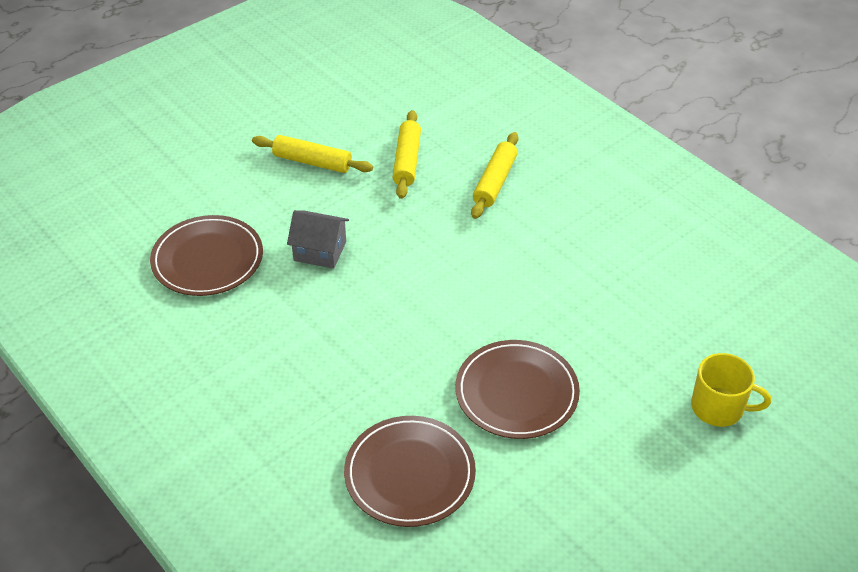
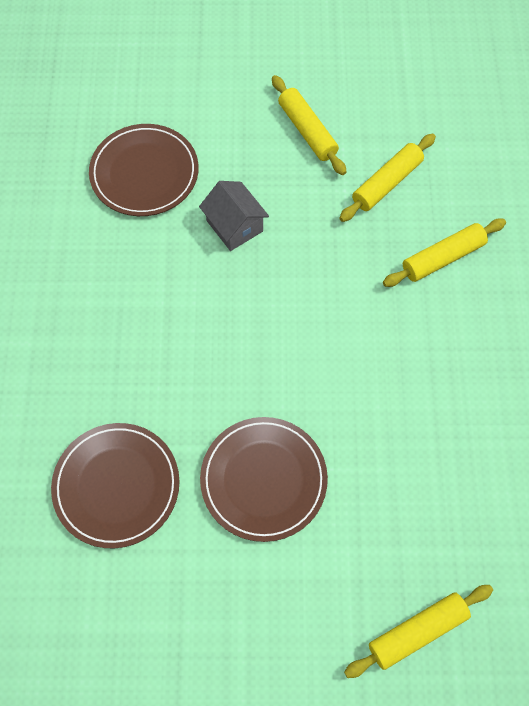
camera: 40 degrees right, 20 degrees up
yellow mug [691,353,771,427] -> yellow rolling pin [344,585,493,678]

